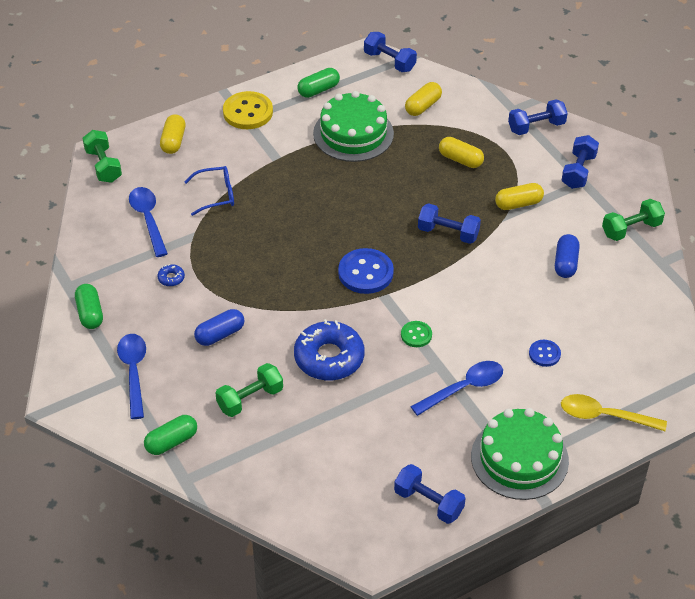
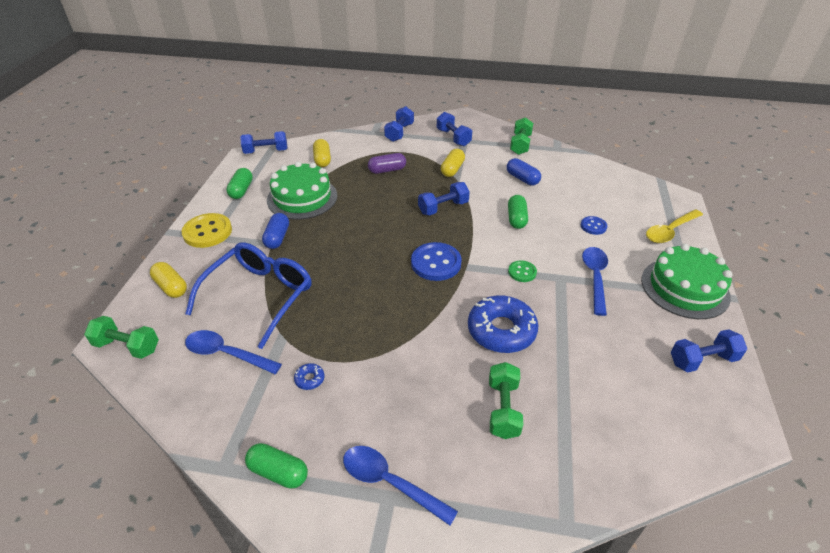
camera: 50 degrees left, 5 degrees down
green capsule [144,415,197,455] -> green capsule moved to [508,195,528,229]
blue glasses [185,166,234,216] -> blue glasses [185,242,312,349], size x1.88
blue capsule [194,309,244,346] -> blue capsule moved to [262,213,289,249]
yellow capsule [439,137,484,168] -> purple capsule [368,153,406,174]

